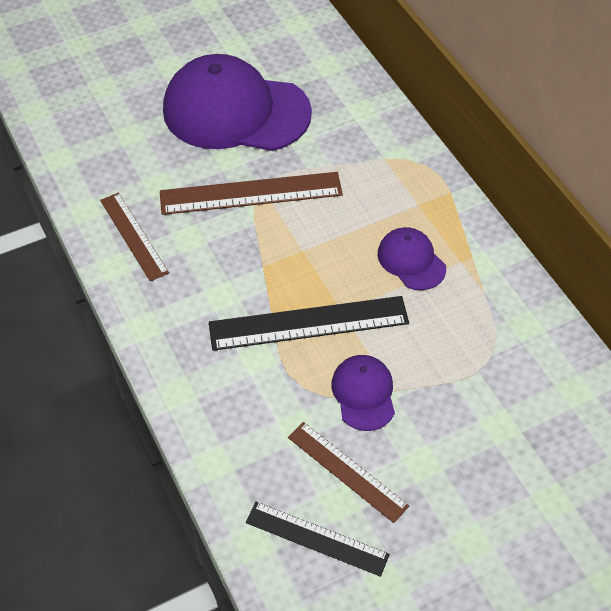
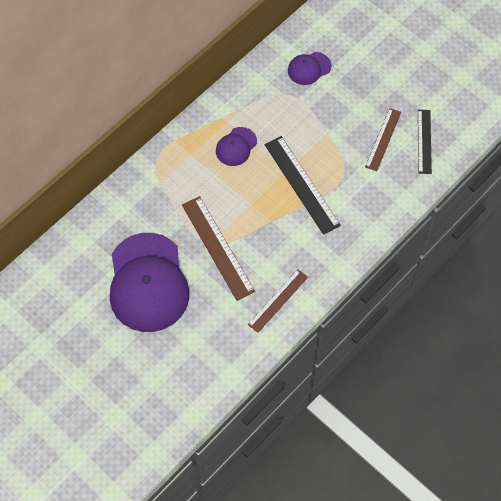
camera: 110 degrees left, 10 degrees up
purple cap [331,355,395,431] -> purple cap moved to [288,52,331,85]

